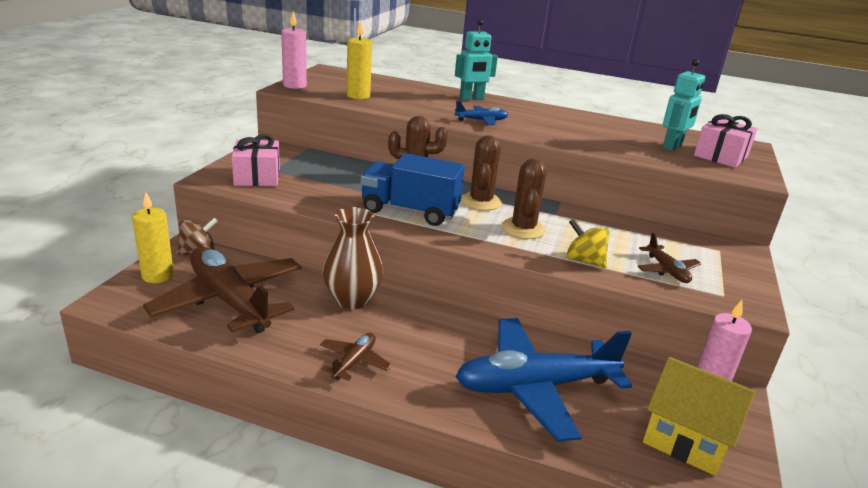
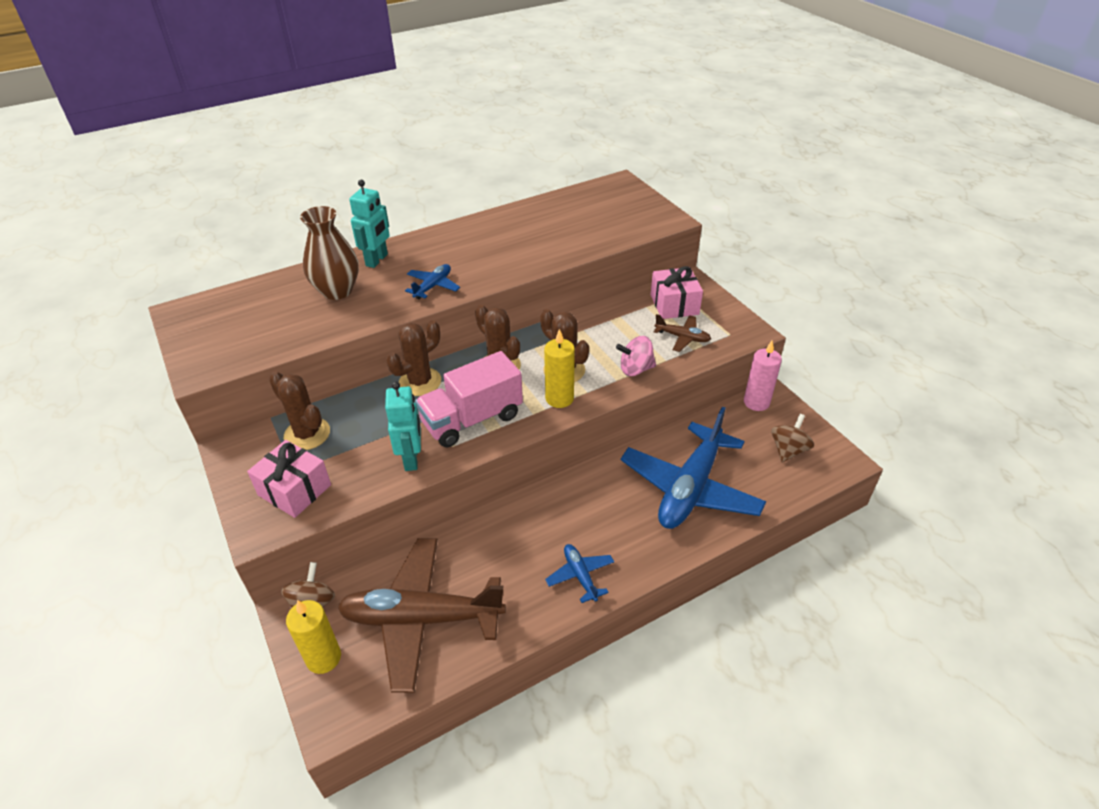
camera: 45 degrees left, 15 degrees up
pink candle [281,11,307,89] -> none
brown plane [320,333,392,381] -> blue plane [545,544,614,603]
brown vase [323,207,383,310] -> brown vase moved to [300,206,359,300]
yellow candle [347,20,372,99] -> yellow candle moved to [544,329,575,408]
blue truck [361,153,465,226] -> pink truck [415,351,523,447]
yellow spinning top [567,219,609,268] -> pink spinning top [616,336,656,376]
yellow house [643,357,755,476] -> brown spinning top [771,414,814,463]
turquoise robot [663,59,705,151] -> turquoise robot moved to [385,381,421,471]
pink gift [694,114,757,168] -> pink gift moved to [651,266,703,319]
none -> brown cactus [269,371,330,450]

